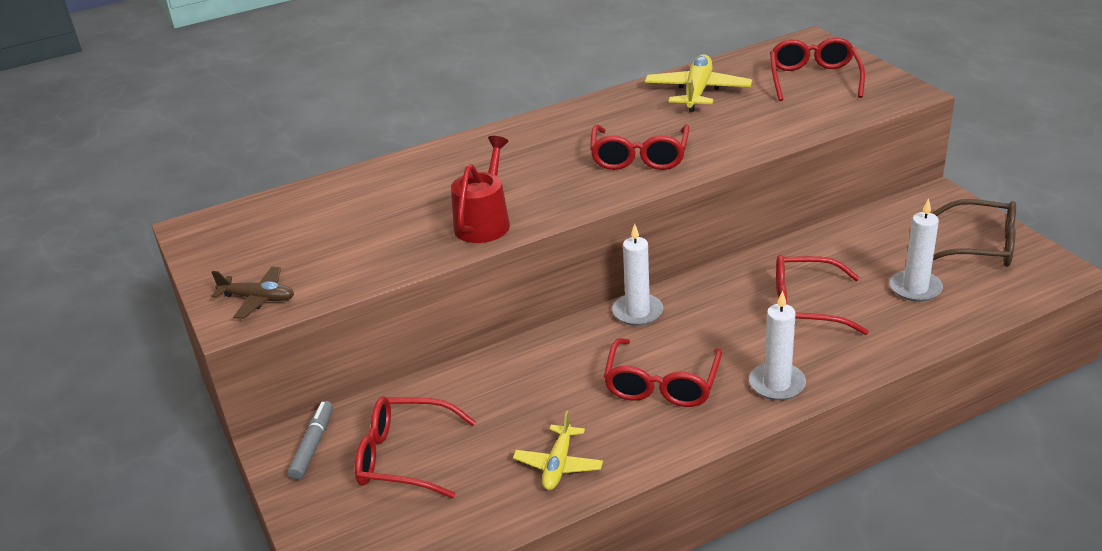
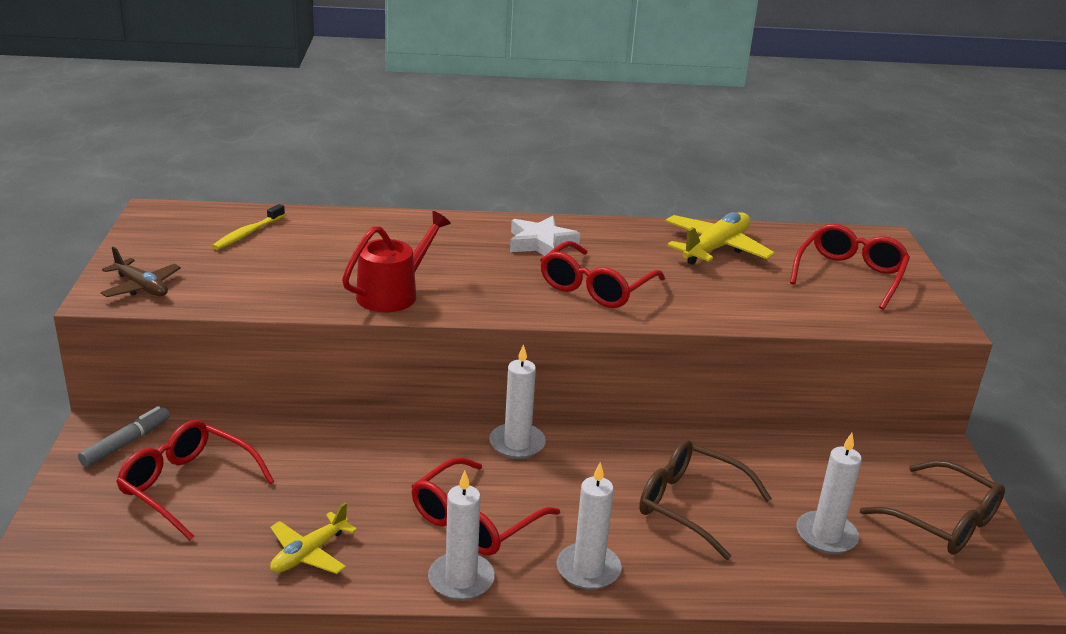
camera: 20 degrees right, 5 degrees down
red glasses [776,255,869,335] -> brown glasses [639,439,772,560]
none -> yellow toothbrush [212,204,285,250]
none -> white candle [428,471,495,600]
none -> white star [510,216,581,256]

